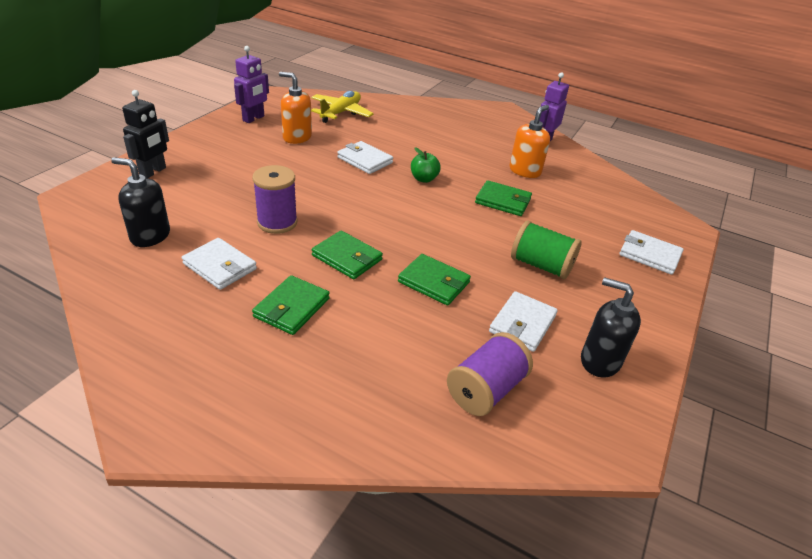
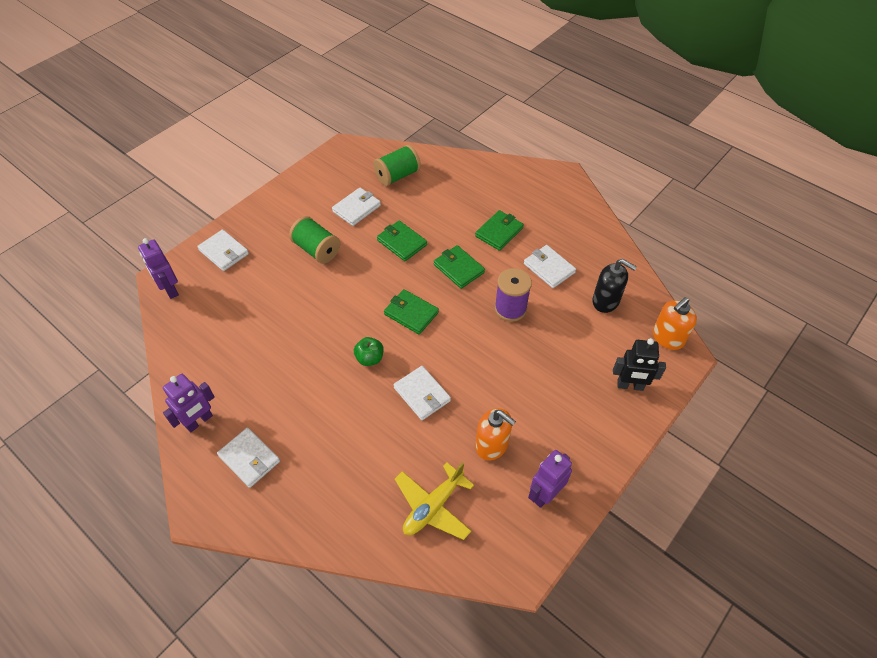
camera: 165 degrees left, 15 degrees up
black robot [122,90,169,178] -> black robot turned 120 degrees counterclockwise [613,338,666,391]
purple spool [447,332,533,416] -> green spool [373,145,421,186]
green wallet [475,180,532,216] -> green wallet moved to [384,289,439,335]
orange soap dispenser [510,105,550,178] -> orange soap dispenser moved to [653,297,697,350]
black soap dispenser [581,277,641,378] -> none
none -> purple robot [138,238,179,299]
none -> white wallet [217,428,280,488]

